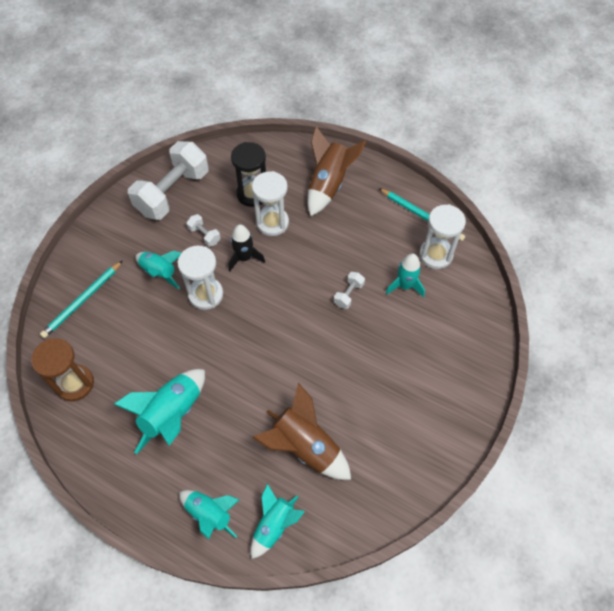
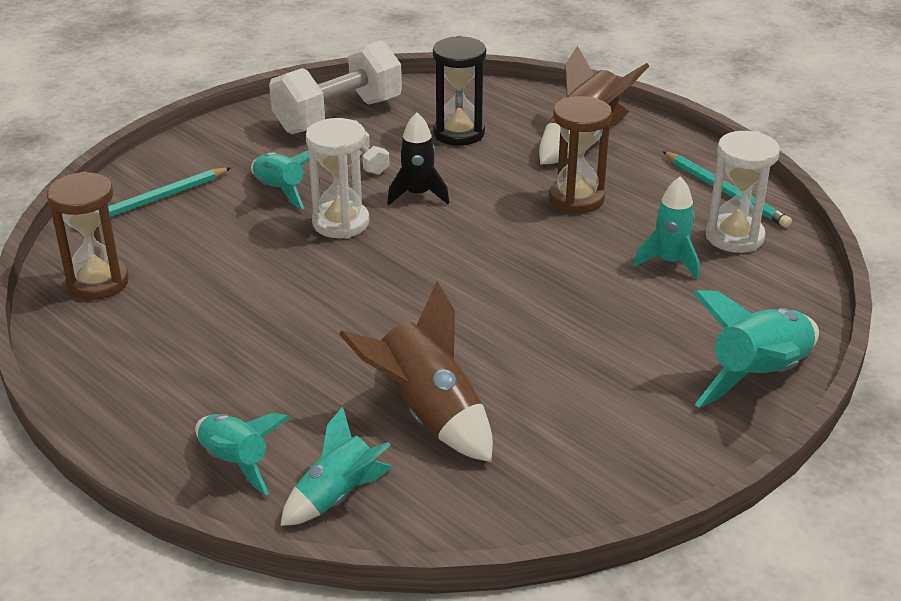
camera: 15 degrees right, 25 degrees down
turquoise rocket [114,369,205,454] -> turquoise rocket moved to [693,290,819,408]
white hourglass [252,171,289,236] -> none
white dumbbell [334,272,365,309] -> none
none -> brown hourglass [549,96,612,213]

